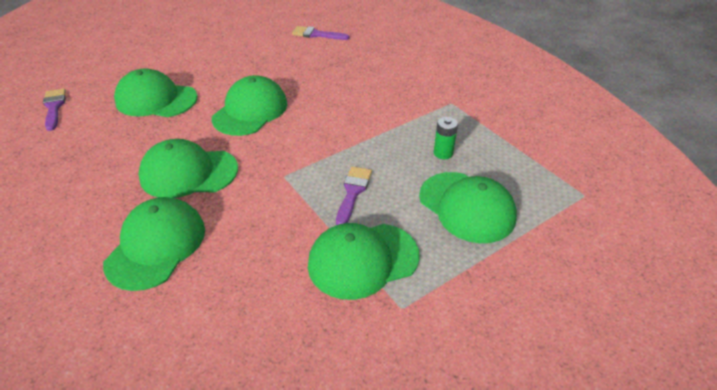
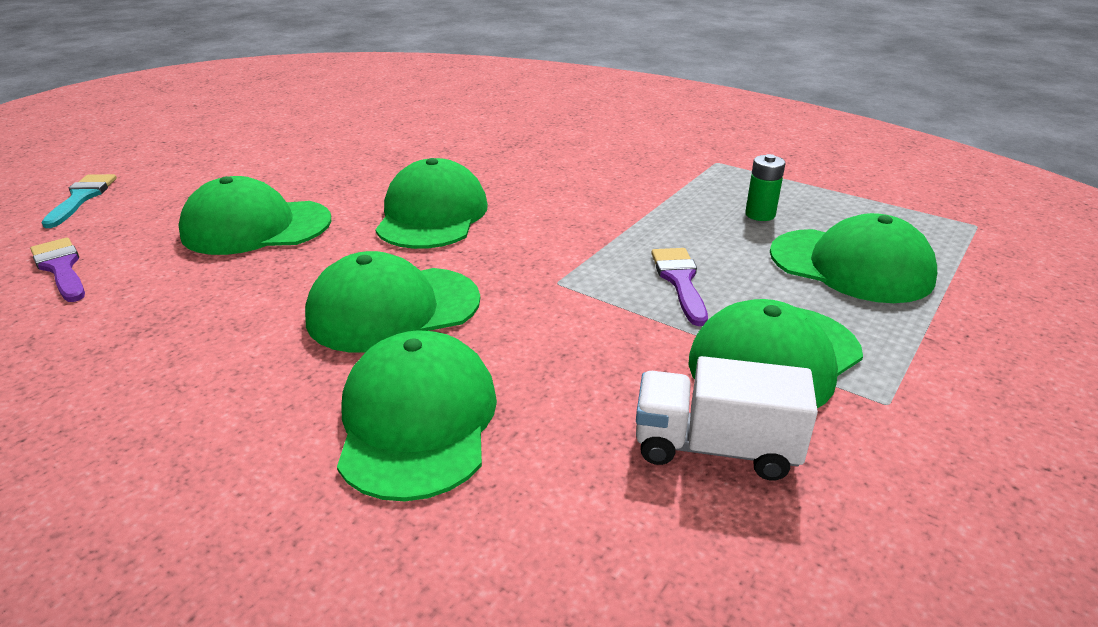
camera: 20 degrees left, 10 degrees down
purple brush [292,26,349,40] -> none
none -> turquoise brush [41,174,117,228]
none -> white truck [636,356,818,480]

